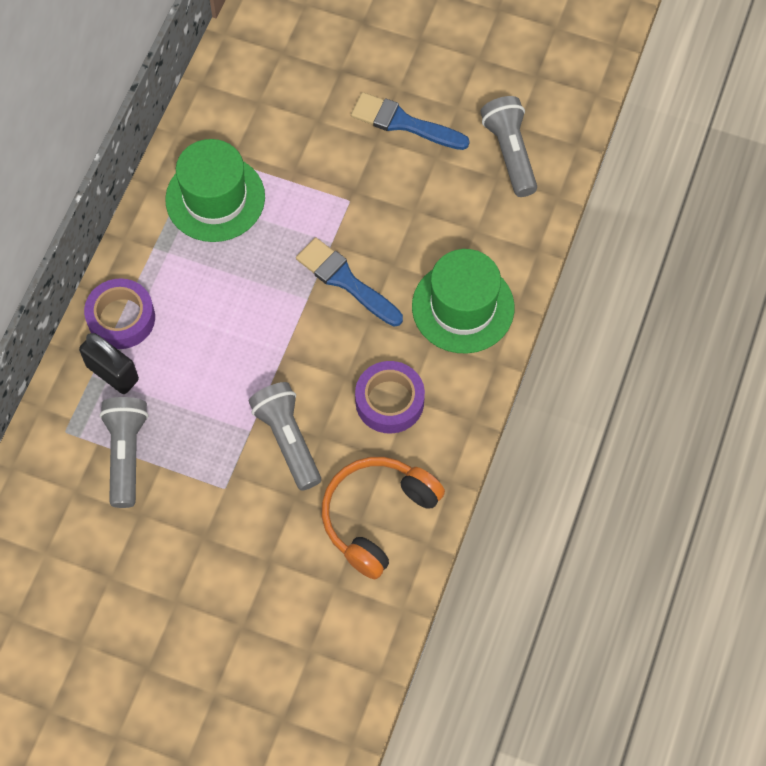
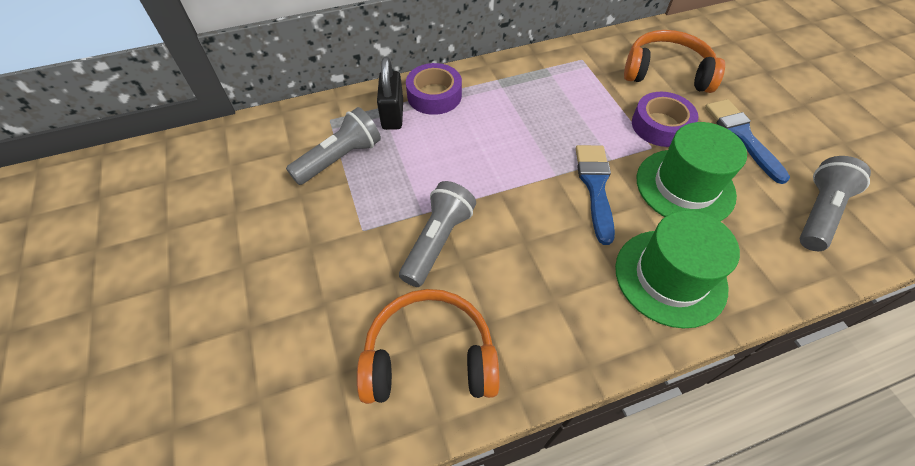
camera: 50 degrees right, 10 degrees down
green hat [165,139,265,242] -> green hat moved to [637,122,747,221]
purple tape [355,361,425,434] -> purple tape moved to [632,92,698,147]
none -> orange headphones [624,30,725,93]

